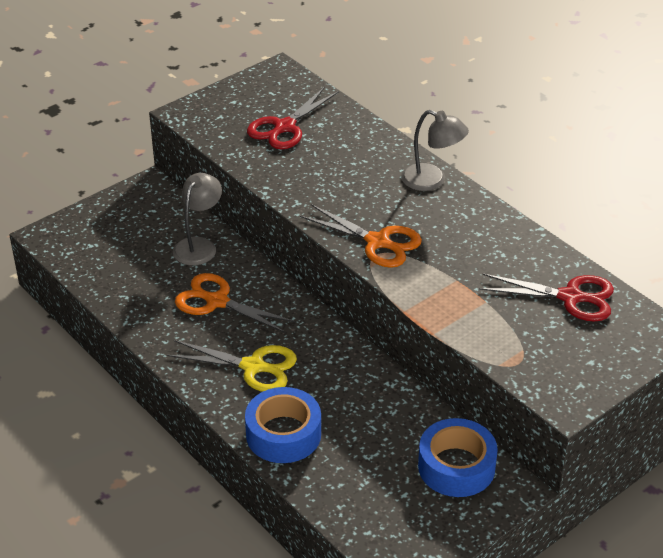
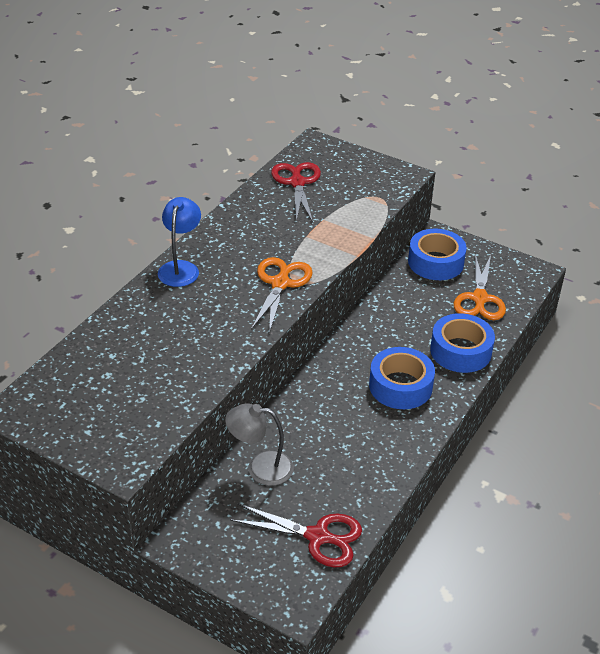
camera: 110 degrees left, 0 degrees up
yellow scissors [167,340,297,392] -> blue tape [369,347,435,409]
orange scissors [175,273,296,333] -> orange scissors moved to [454,254,506,320]
red scissors [247,87,339,149] -> red scissors moved to [230,503,362,567]
grey lamp [401,110,469,191] -> blue lamp [158,197,201,287]

